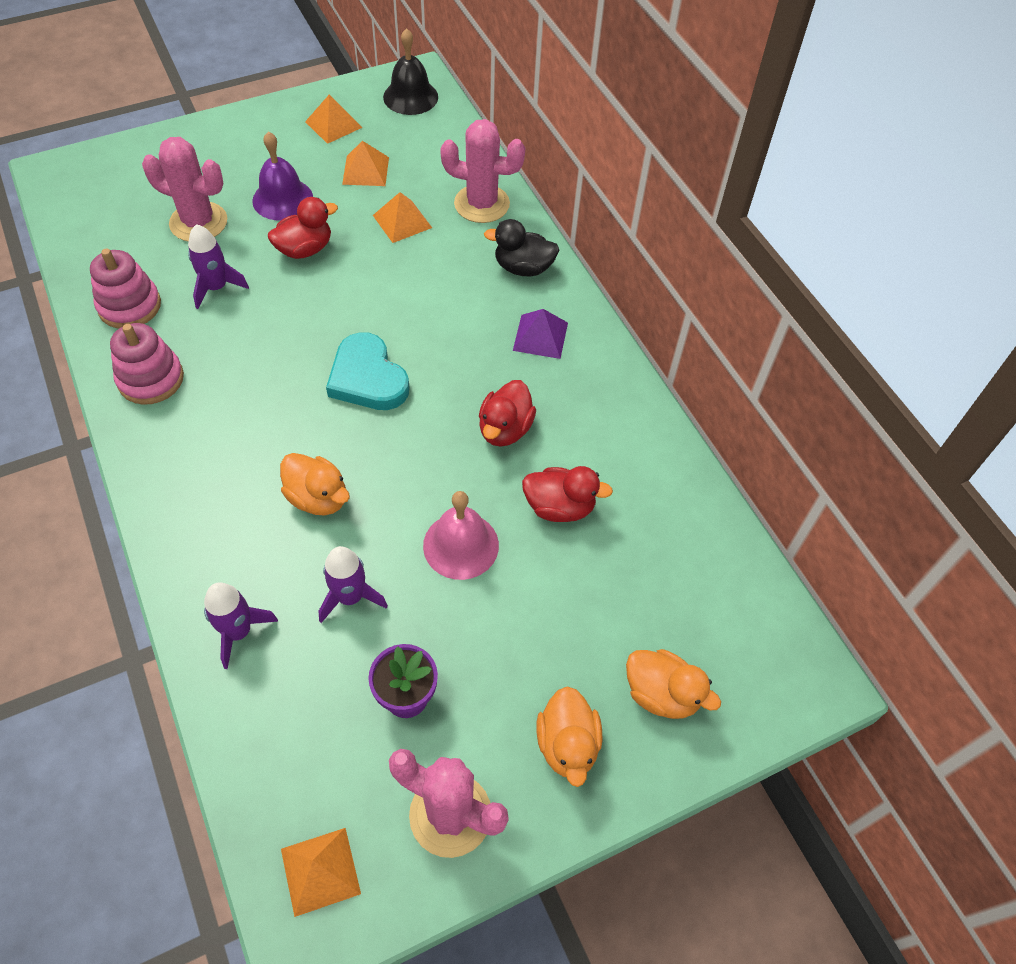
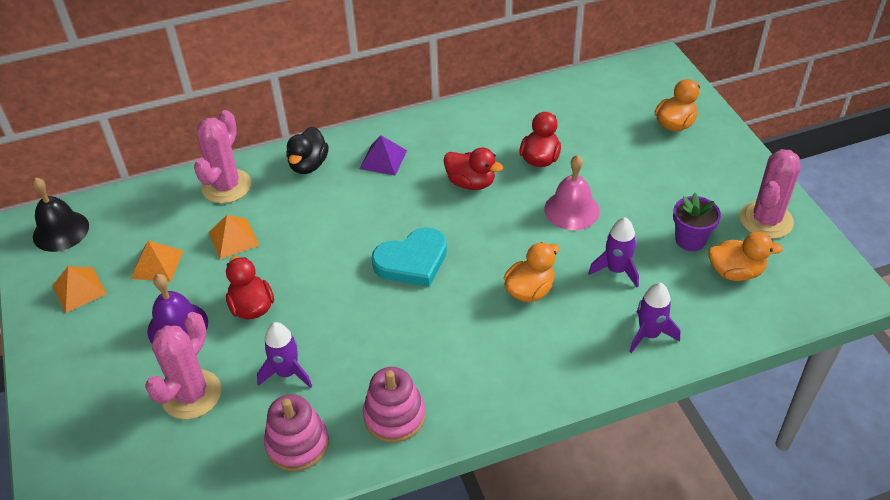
camera: 80 degrees left, 10 degrees down
orange pyramid [281,828,361,917] -> none
orange duck [537,686,602,787] -> orange duck moved to [708,232,783,281]

